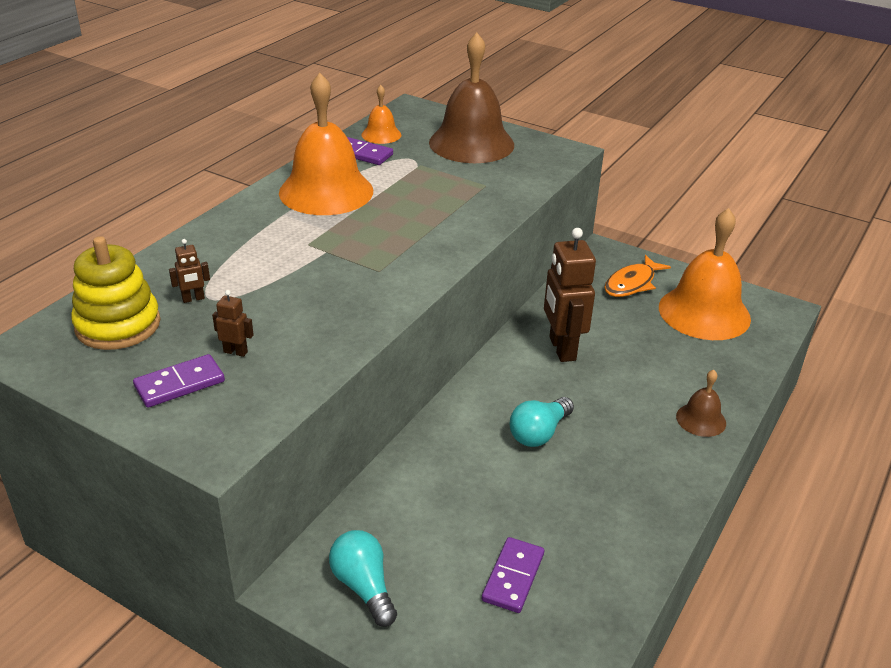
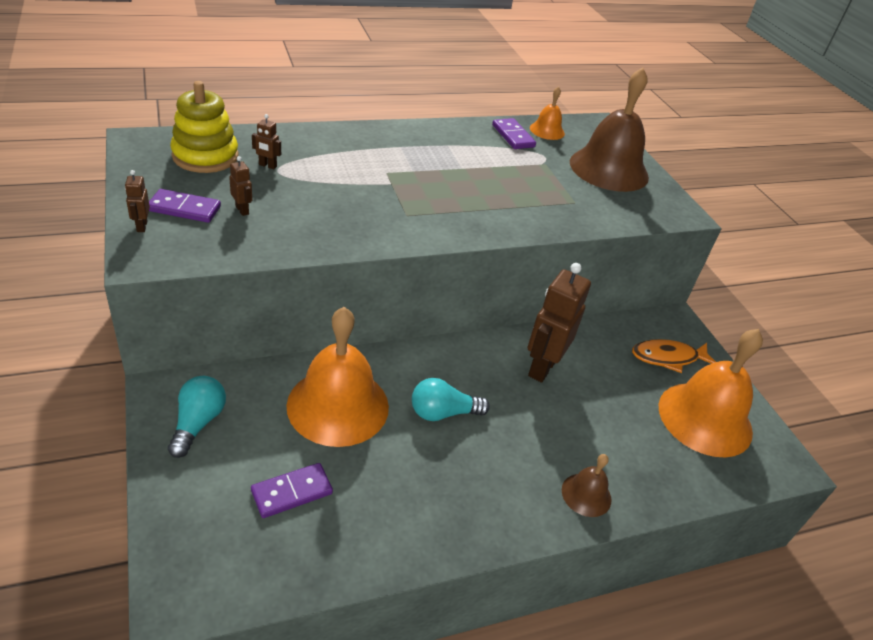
camera: 35 degrees right, 5 degrees up
orange bell [279,73,373,215] -> orange bell moved to [286,307,389,447]
none -> brown robot [125,170,150,232]

